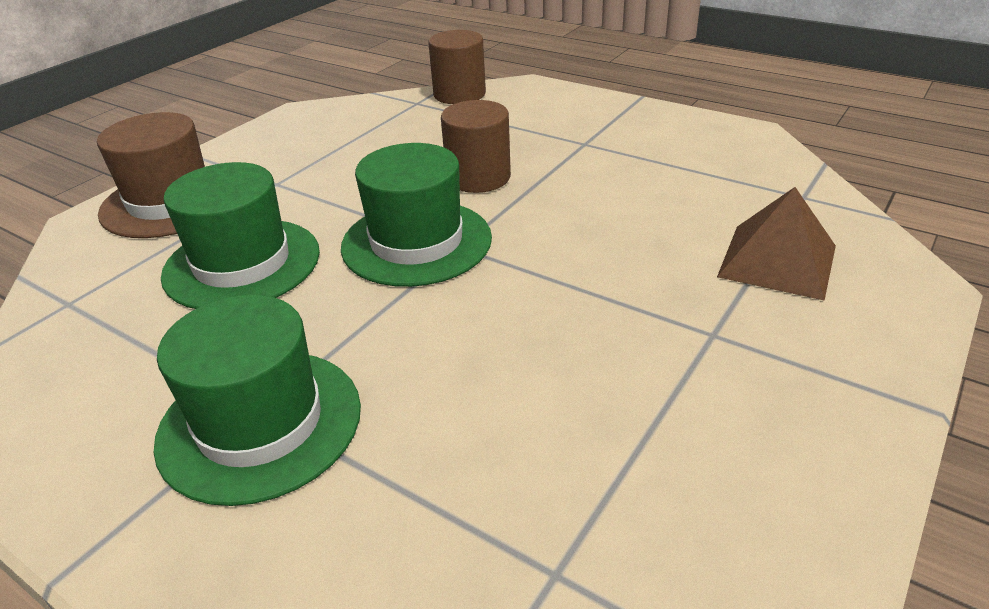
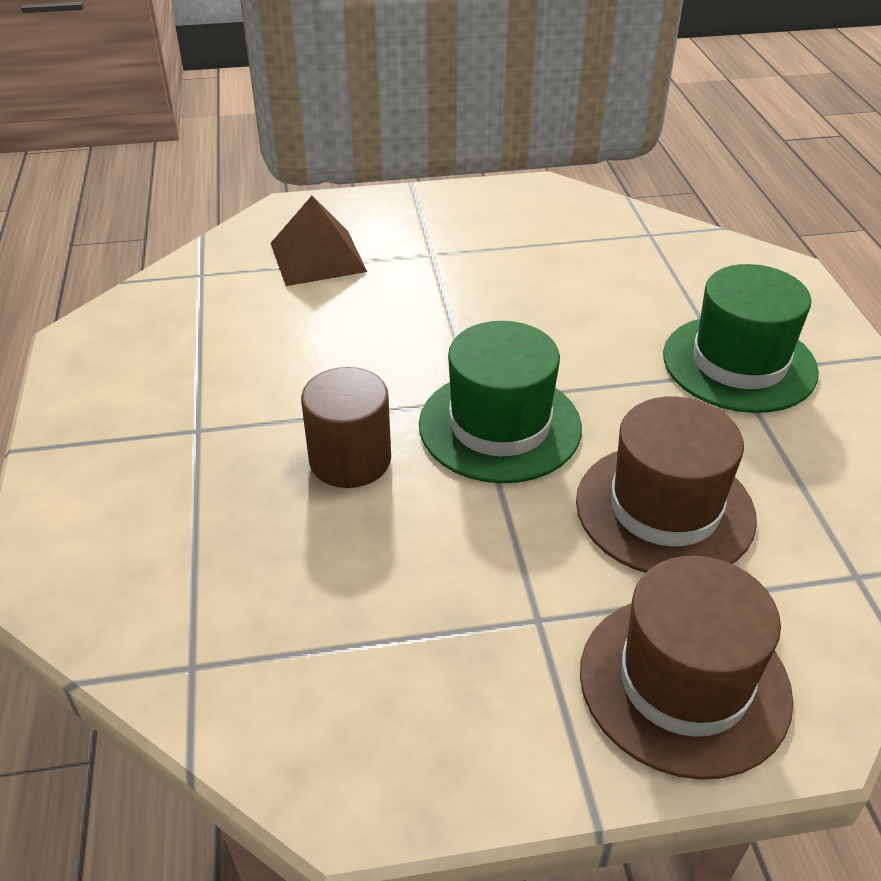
camera: 135 degrees left, 5 degrees up
green hat [161,162,320,309] -> brown hat [576,396,757,573]
brown cylinder [428,30,486,104] -> none

